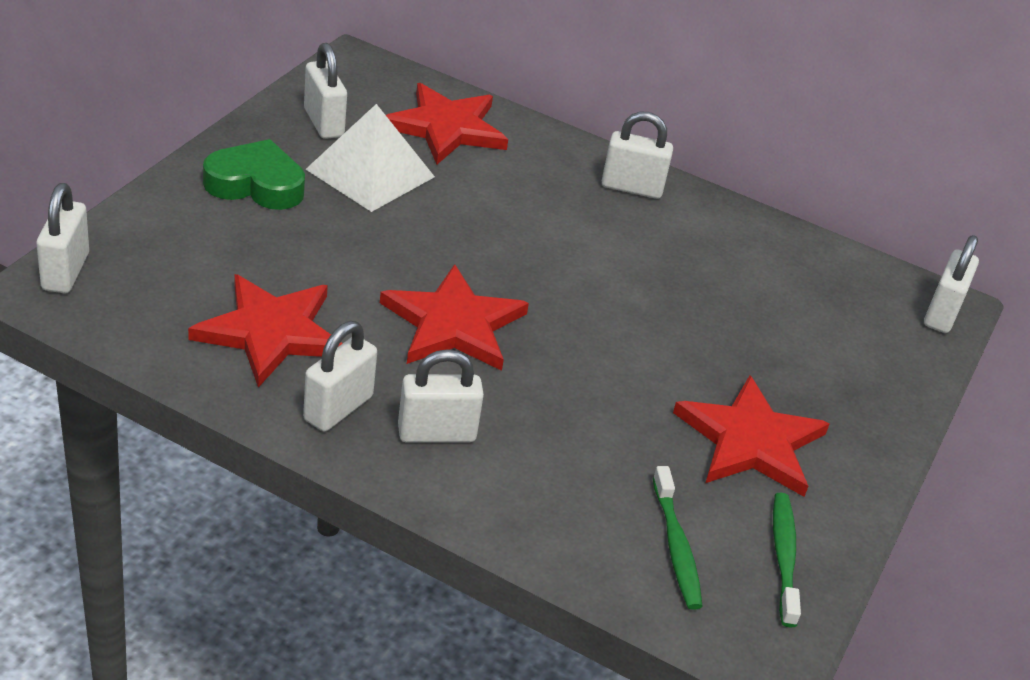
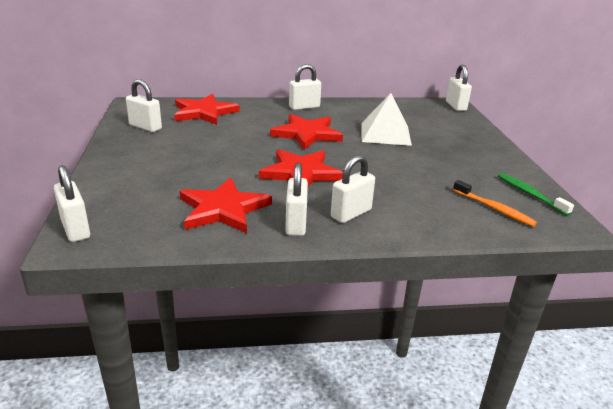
camera: 30 degrees left, 10 degrees down
green heart [203,139,305,210] -> none
white pyramid [305,104,435,212] -> white pyramid moved to [361,93,412,146]
green toothbrush [653,466,703,610] -> orange toothbrush [453,180,537,227]
red star [673,375,830,497] -> red star moved to [270,114,343,150]

